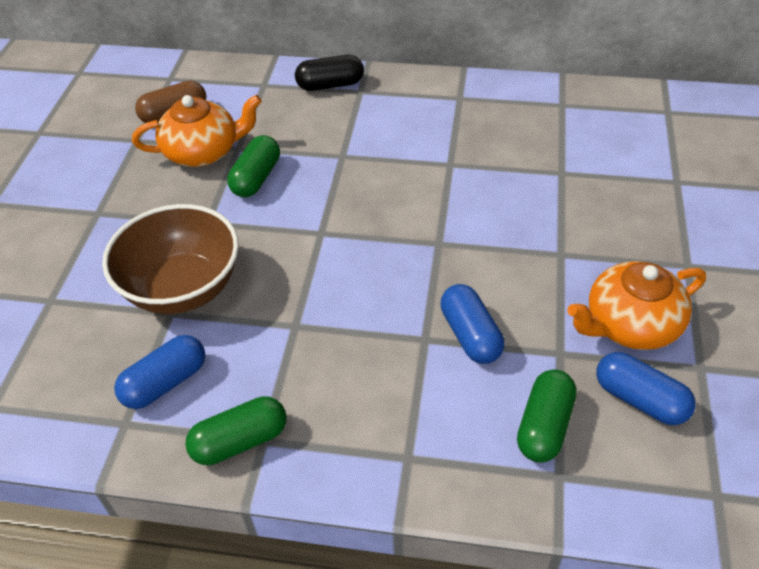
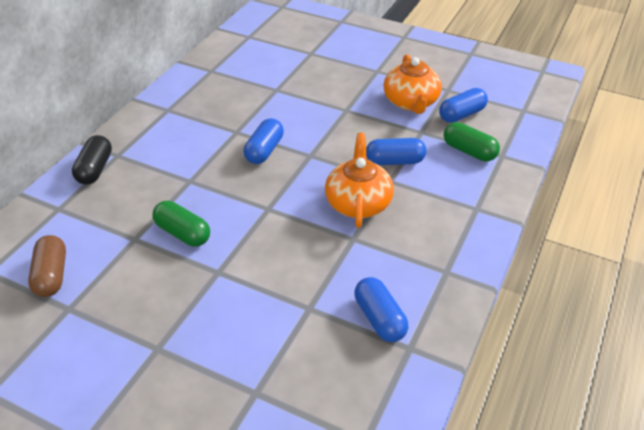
camera: 75 degrees left, 5 degrees down
brown bowl [102,204,239,314] -> none
orange teapot [132,95,262,167] -> orange teapot moved to [325,132,394,228]
green capsule [185,396,287,465] -> none
none -> blue capsule [244,118,284,164]

